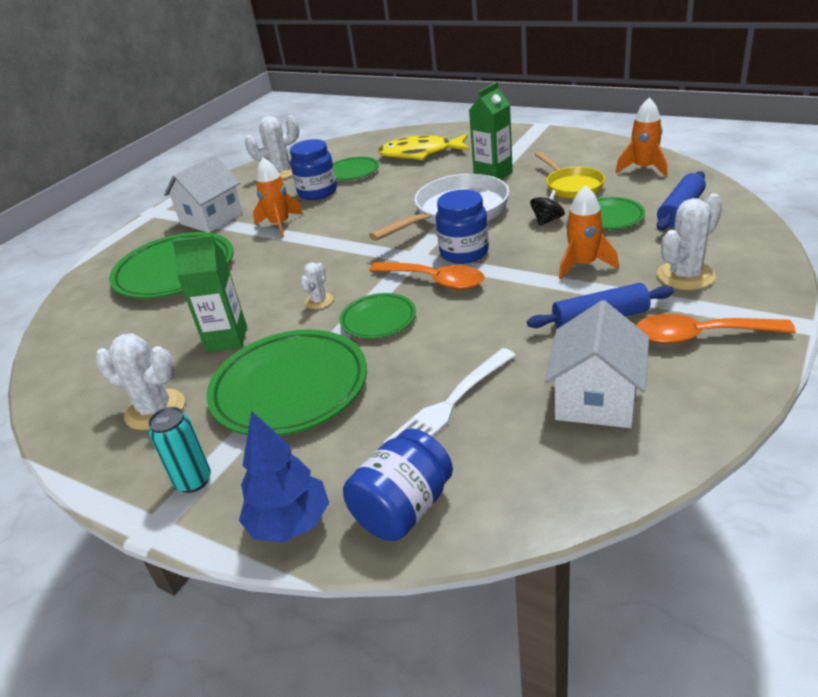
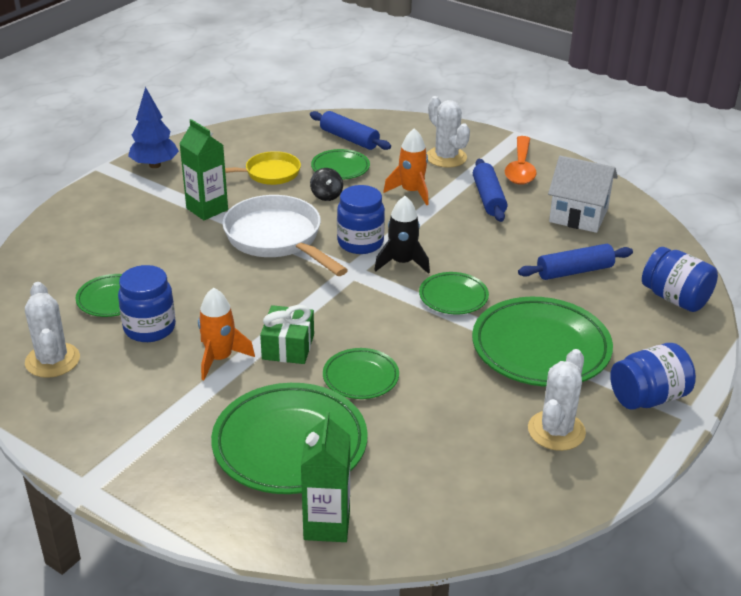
camera: 90 degrees left, 0 degrees up
turquoise can [148,407,211,493] -> blue jar [610,343,696,410]
white house [164,155,243,233] -> none
green carton [172,235,247,352] -> green carton moved to [301,411,350,542]
blue tree [239,411,329,542] -> blue tree moved to [128,87,179,168]
white cactus [300,262,333,309] -> none
orange spoon [369,262,485,290] -> black rocket [375,196,430,274]
yellow fish [378,134,470,160] -> none
white fork [383,348,515,443] -> blue rolling pin [518,244,633,280]
black spinning top [530,190,565,226] -> black spinning top turned 150 degrees counterclockwise [310,168,343,201]
orange rocket [616,98,667,177] -> none
none -> green gift [260,305,314,364]
none -> green plate [323,348,399,399]

